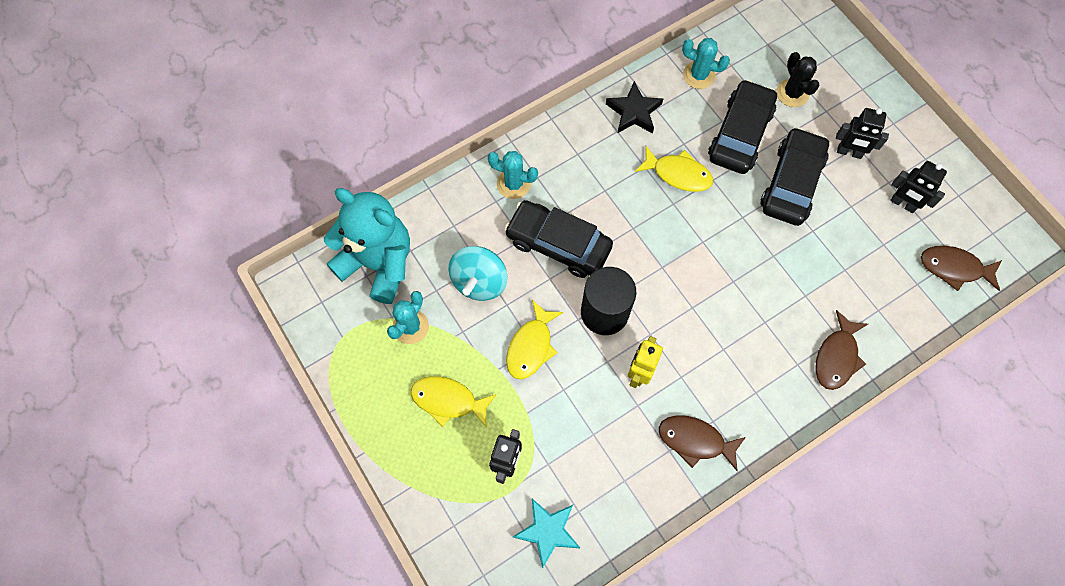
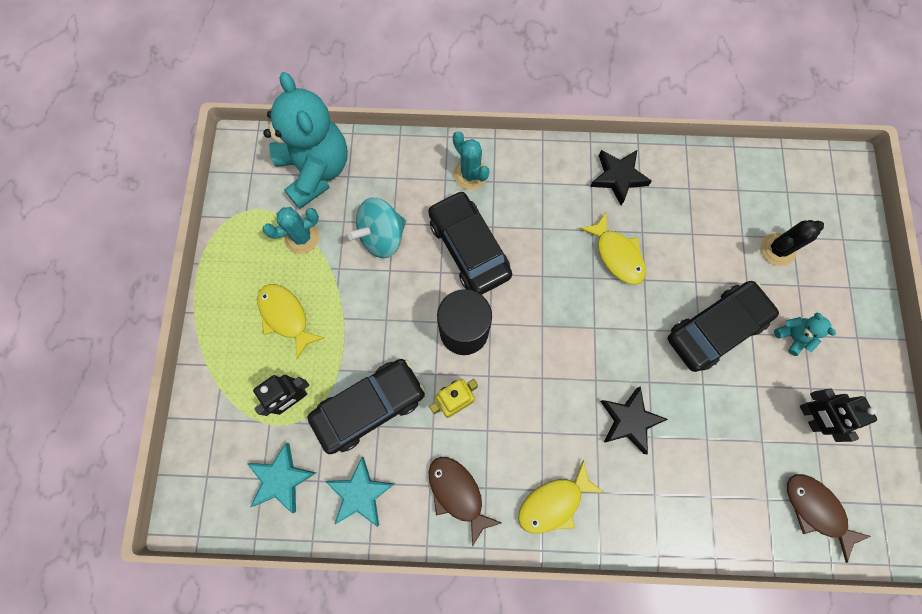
camera: 35 degrees right, 5 degrees up
yellow fish [506,300,563,380] -> yellow fish moved to [518,460,605,534]
turquoise cactus [682,38,730,89] -> none
black car [708,79,777,174] -> black car moved to [308,359,425,454]
black cactus [777,52,820,107] -> black cactus turned 45 degrees clockwise [761,220,824,266]
brown fish [815,310,868,390] -> none
black robot [836,108,889,159] -> turquoise teddy bear [774,313,836,356]
none -> turquoise star [325,457,394,527]
none -> black star [600,386,668,454]

